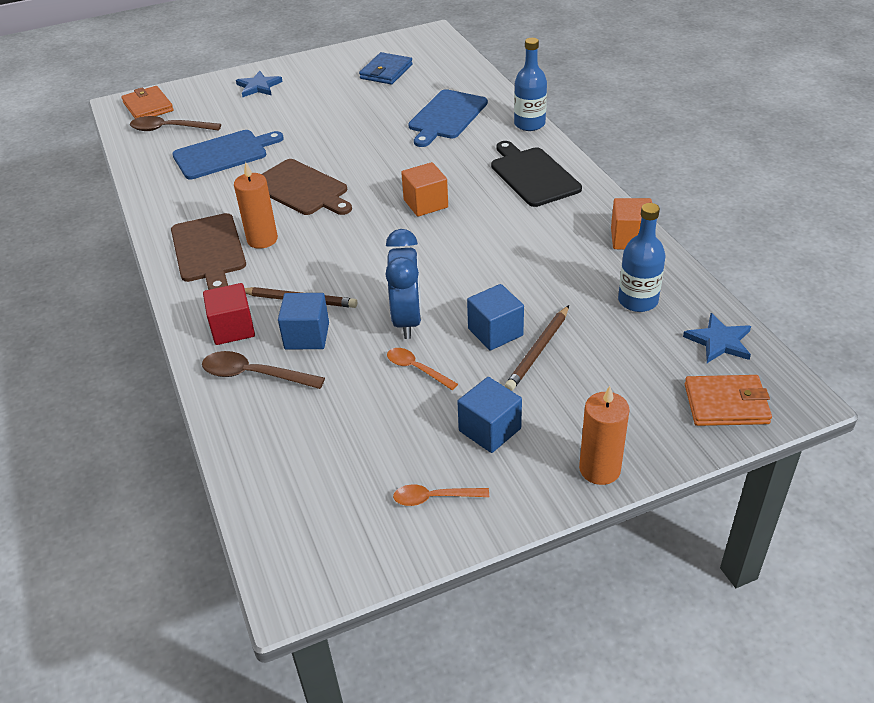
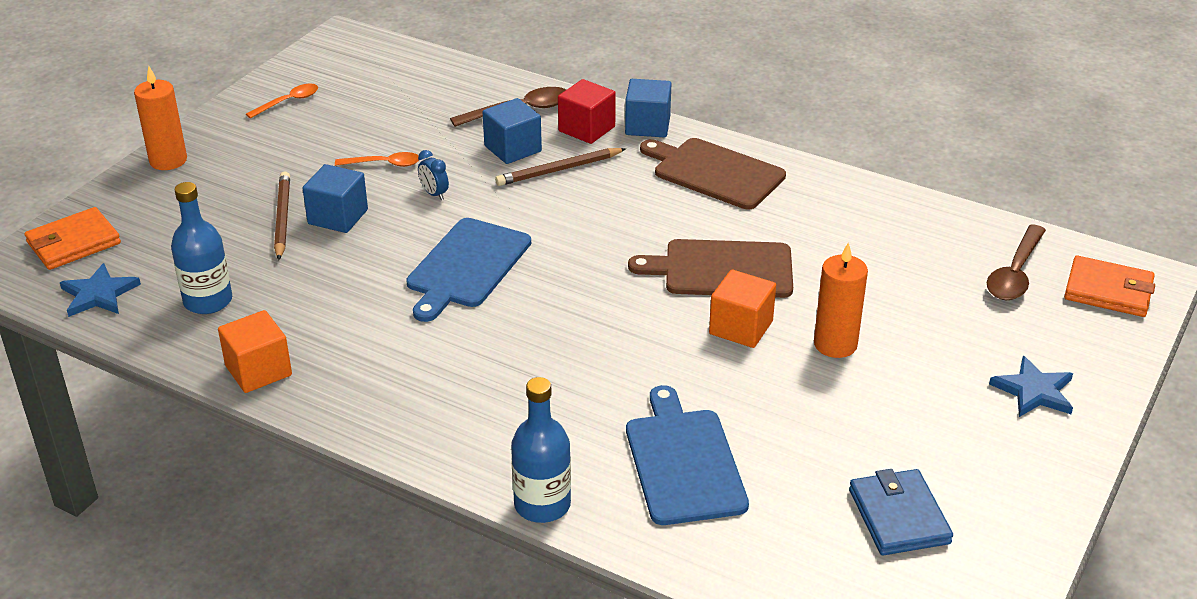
camera: 140 degrees right, 5 degrees down
brown spoon [130,116,221,131] -> brown spoon turned 150 degrees clockwise [987,224,1046,300]
blue cutting board [172,130,284,179] -> blue cutting board moved to [406,218,531,322]
orange candle [234,162,278,249] -> orange candle moved to [814,242,868,358]
blue clock [385,229,422,339] -> blue clock [418,150,449,200], size x0.44
orange cube [401,162,448,217] -> orange cube moved to [709,270,776,348]
blue cube [457,377,522,453] -> blue cube moved to [625,79,671,137]
black cutting board [491,141,582,207] -> none

